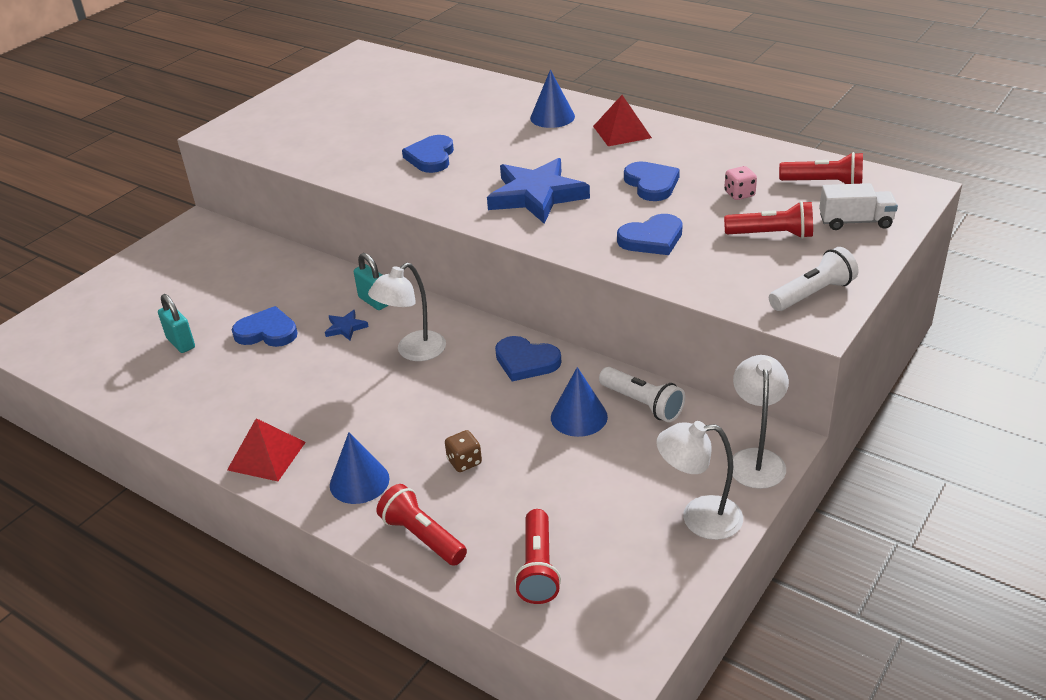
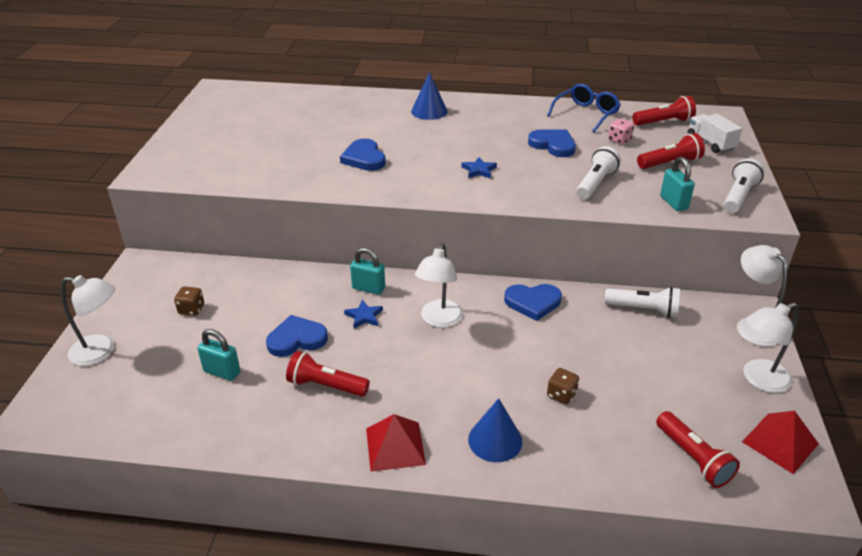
camera: 30 degrees left, 0 degrees up
red flashlight [376,484,467,566] -> red flashlight moved to [286,351,370,397]
blue star [487,158,590,223] -> blue star [461,157,497,179], size x0.42
blue cone [551,367,608,437] -> none
red pyramid [593,95,652,146] -> red pyramid moved to [742,411,819,474]
blue heart [617,214,683,255] -> white flashlight [576,146,621,199]
white truck [819,183,898,230] -> white truck turned 90 degrees counterclockwise [687,114,742,153]
none -> white lamp [61,275,115,366]
none -> brown dice [174,286,204,316]
none -> blue glasses [547,84,621,132]
none -> turquoise padlock [660,157,695,211]

